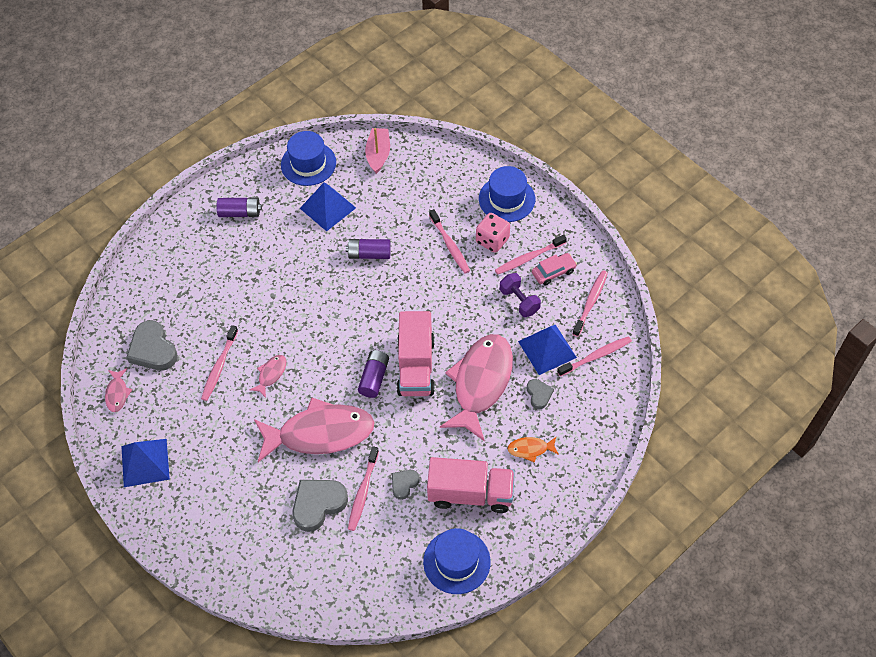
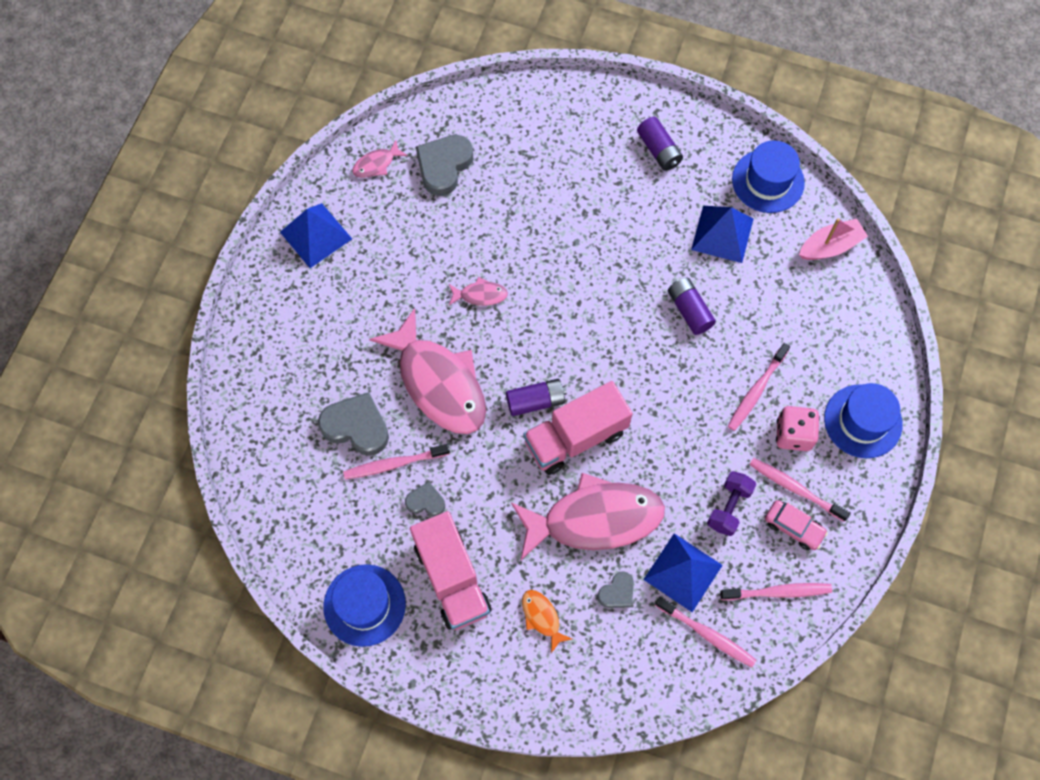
camera: 60 degrees right, 10 degrees up
pink toothbrush [201,325,238,401] -> none

